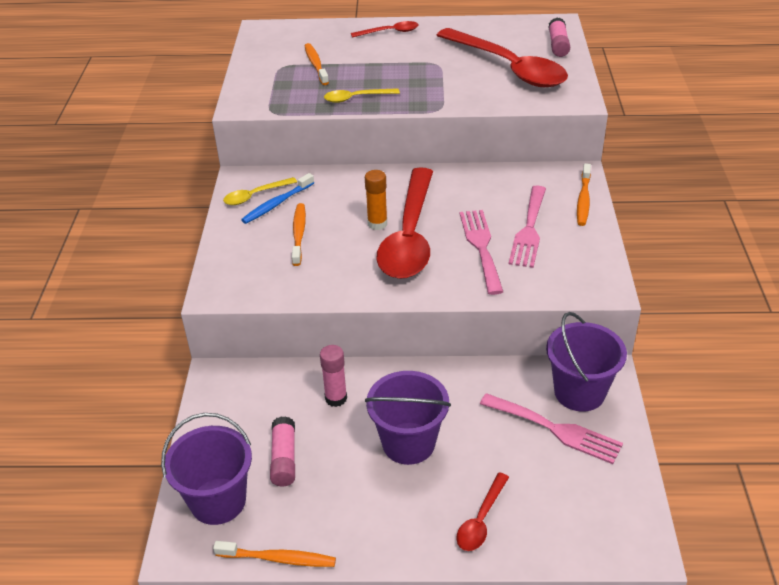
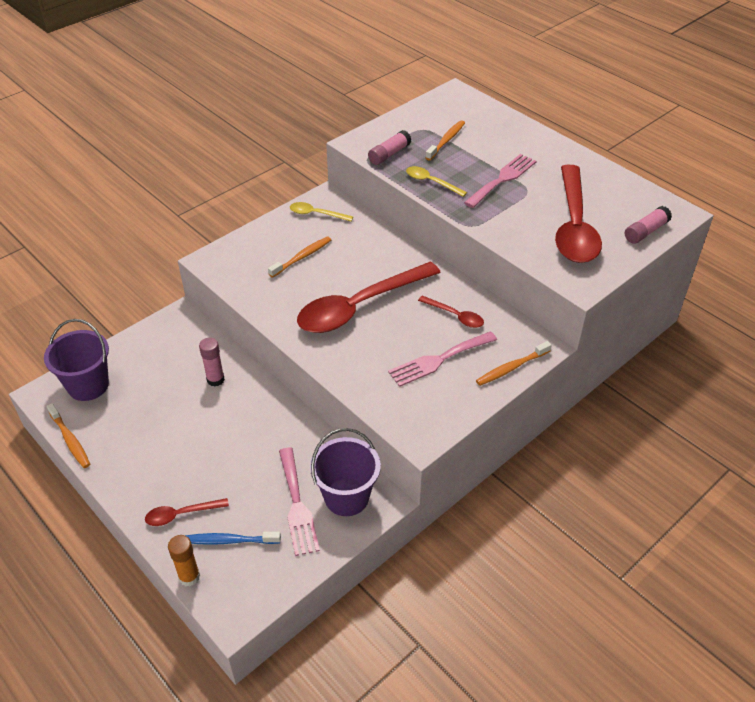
camera: 45 degrees right, 5 degrees up
blue toothbrush [241,173,314,224] -> blue toothbrush moved to [185,532,281,545]
pink glue stick [270,416,295,487] -> pink glue stick moved to [368,130,412,165]
red spoon [351,21,419,38] -> red spoon moved to [418,296,484,328]
orange glue stick [365,170,387,230] -> orange glue stick moved to [168,535,200,587]
purple bucket [365,371,451,465] -> none
pink fork [460,210,503,295] -> pink fork moved to [464,154,537,208]

